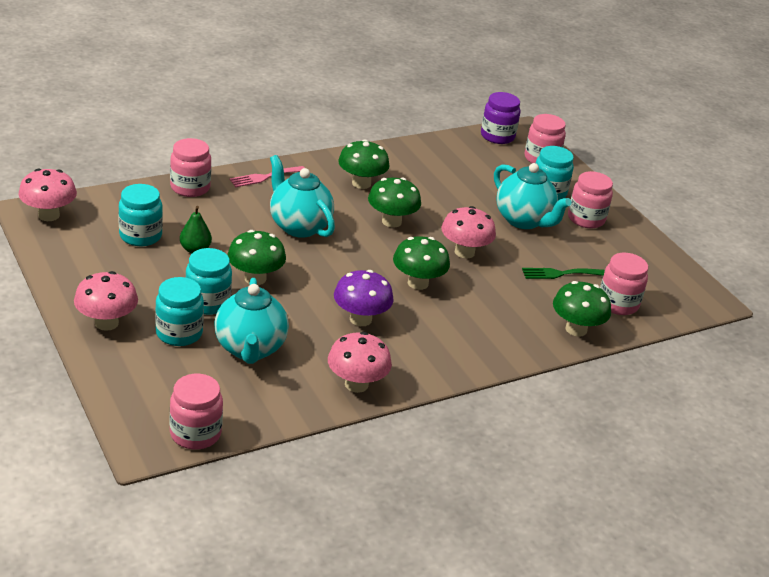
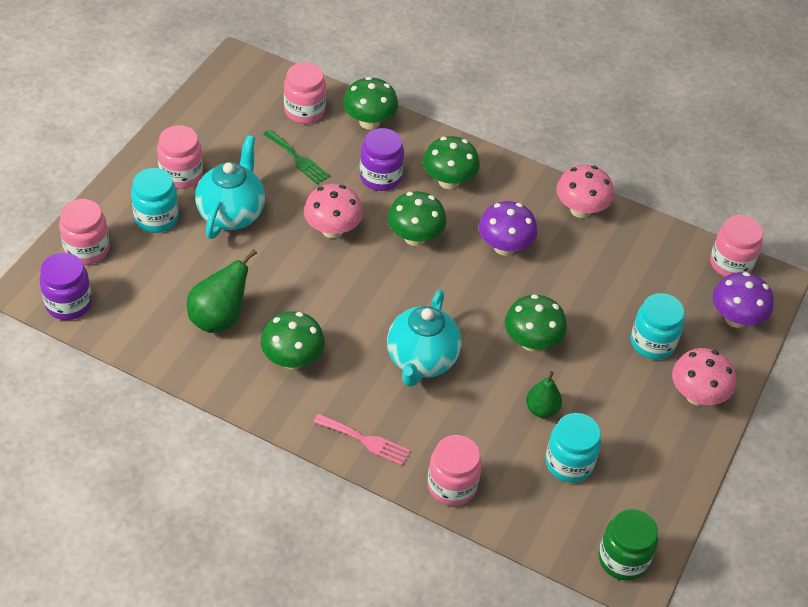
camera: 125 degrees left, 15 degrees up
pink mushroom [19,168,77,221] -> green jar [598,509,658,581]
turquoise jar [185,248,232,315] -> none
turquoise teapot [214,278,289,364] -> none
green mushroom [368,177,421,228] -> green mushroom moved to [423,136,480,189]
none -> green pear [187,249,257,333]
none -> purple jar [360,128,404,191]
none -> purple mushroom [713,272,774,328]

